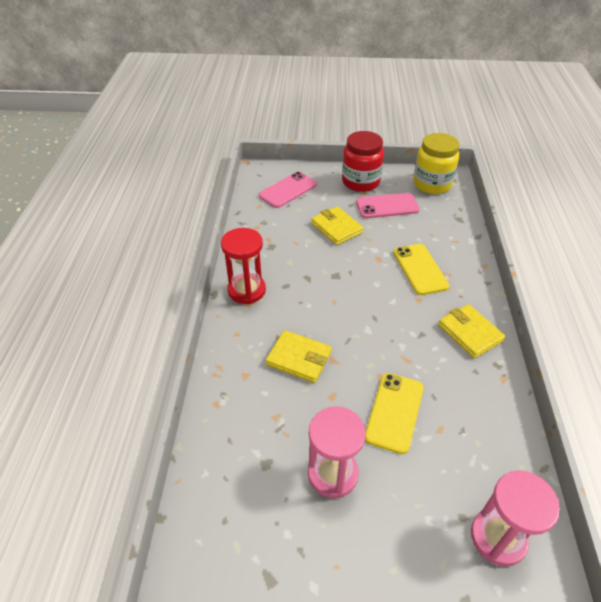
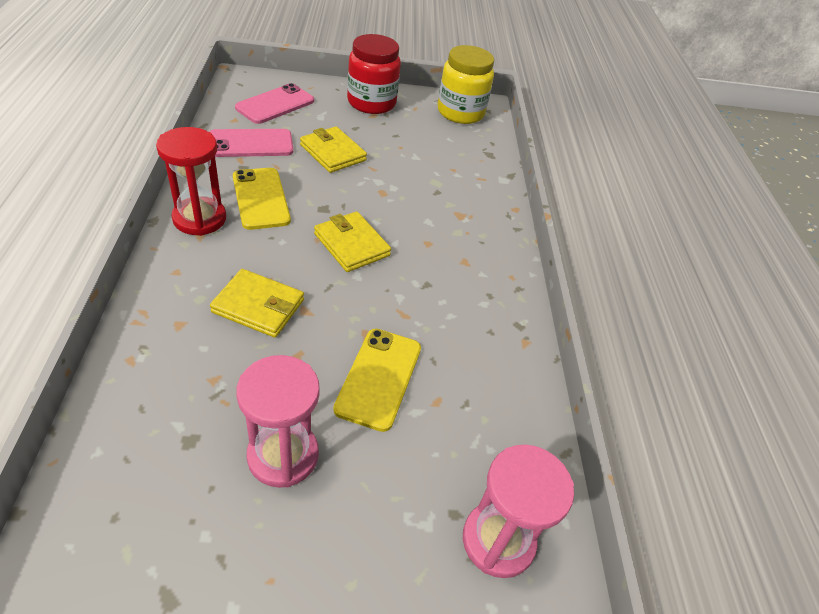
camera: 10 degrees left, 0 degrees up
pink phone [356,193,420,218] -> pink phone moved to [209,129,293,157]
yellow phone [393,244,449,295] -> yellow phone moved to [233,168,291,230]
yellow wallet [438,304,506,358] -> yellow wallet moved to [314,212,391,272]

